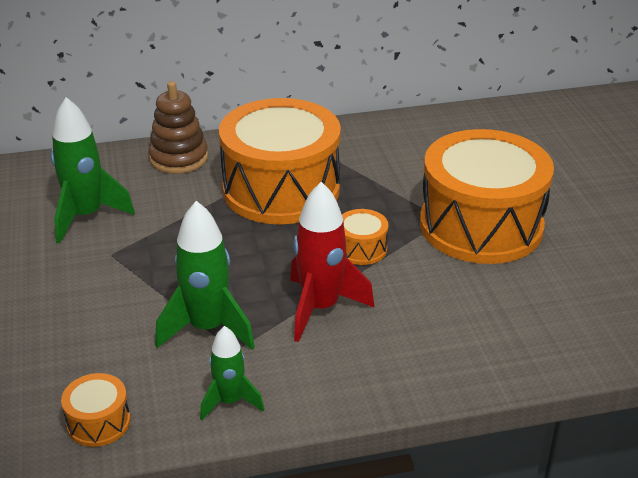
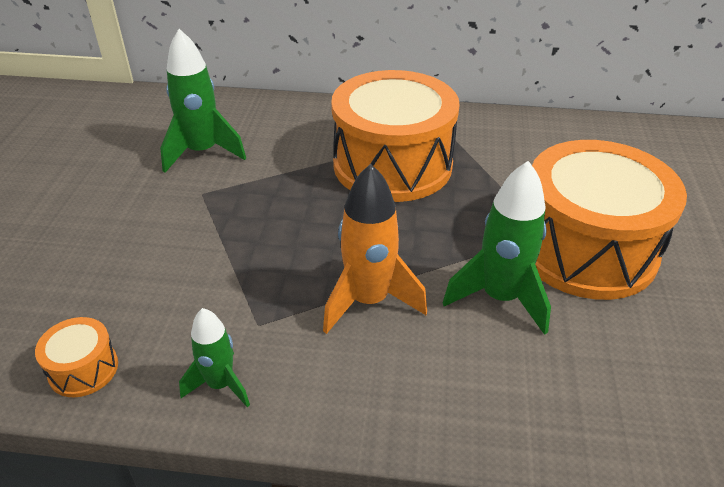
camera: 20 degrees right, 5 degrees up
brown stacking toy [149,81,208,174] -> none
green rocket [155,201,255,350] -> green rocket moved to [443,161,551,335]
red rocket [290,182,375,342] -> orange rocket [323,164,427,334]
orange drum [342,209,388,265] -> none

